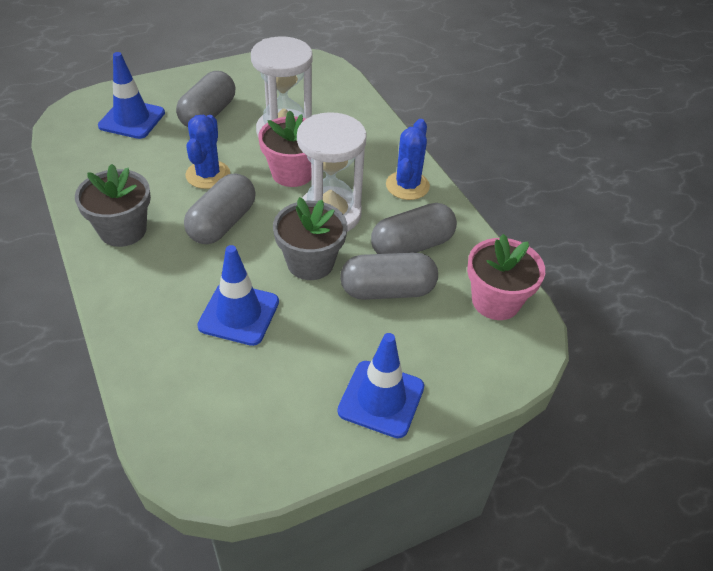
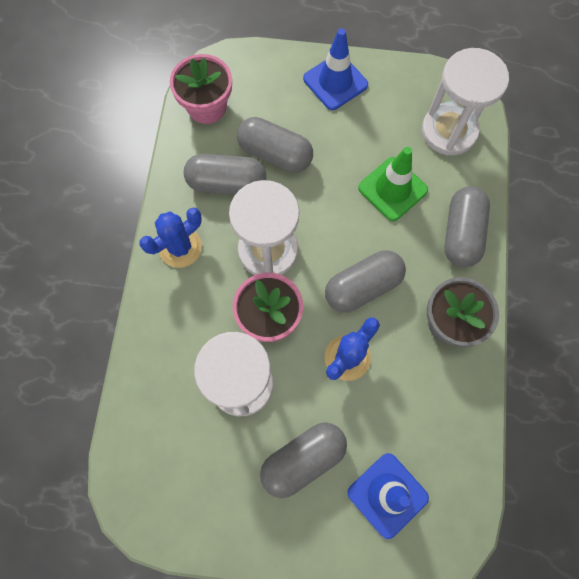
camera: 145 degrees left, 25 degrees up
blue traffic cone [197,245,279,346] -> green traffic cone [358,147,428,221]
grey flower pot [273,197,348,280] -> none
none -> white hourglass [422,48,509,155]
none -> grey capsule [445,186,490,268]

